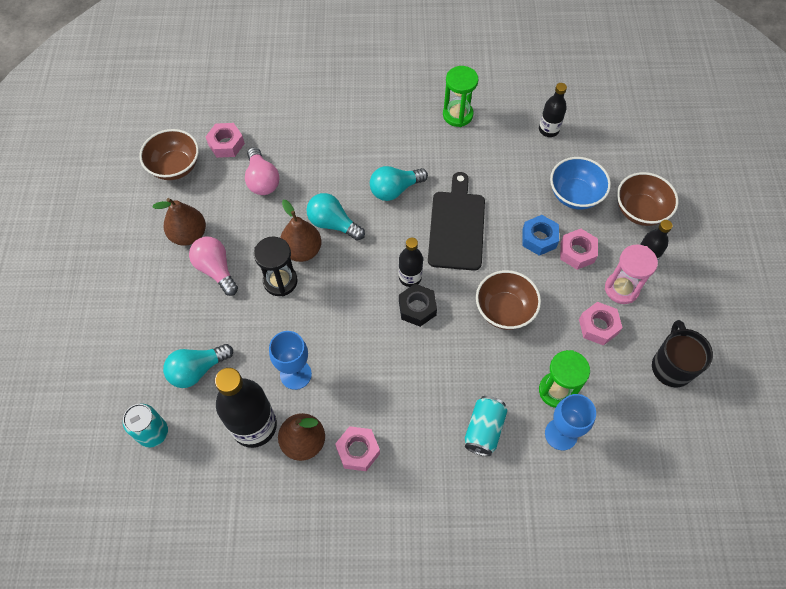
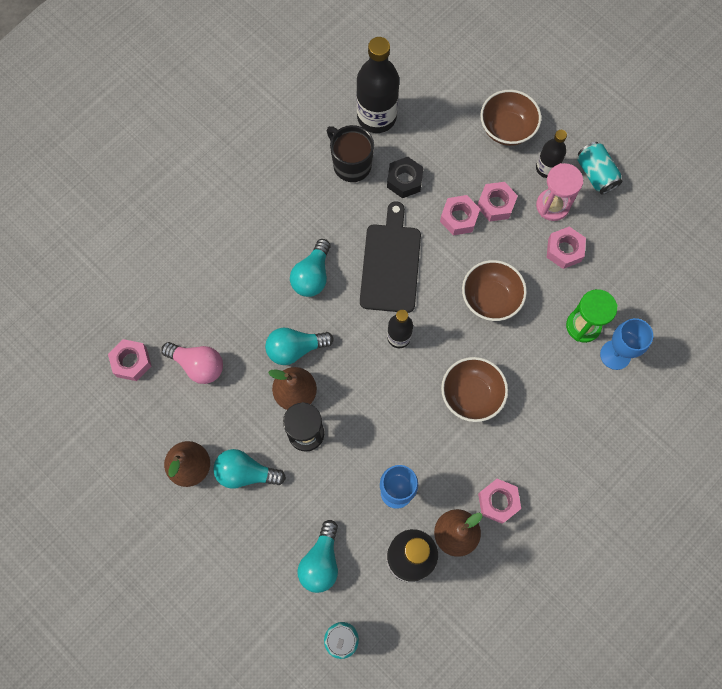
camera: 45 degrees left, 10 degrees up
brown bowl [139,129,199,180] -> brown bowl moved to [441,357,508,422]
pink light bulb [189,237,238,296] -> turquoise light bulb [213,449,286,489]
black nut [399,284,437,327] -> black nut moved to [387,157,424,198]
black cutting board [428,172,485,271] -> black cutting board turned 45 degrees clockwise [360,201,421,313]
green hourglass [443,66,478,127] -> none
turquoise can [465,396,507,456] -> turquoise can moved to [577,142,622,194]
blue nut [522,215,559,256] -> pink nut [440,195,480,235]
black bottle [539,83,567,137] -> black bottle [356,37,399,133], size x1.80
blue bowl [550,157,611,209] -> none
black mug [652,320,713,387] -> black mug moved to [327,125,374,182]

